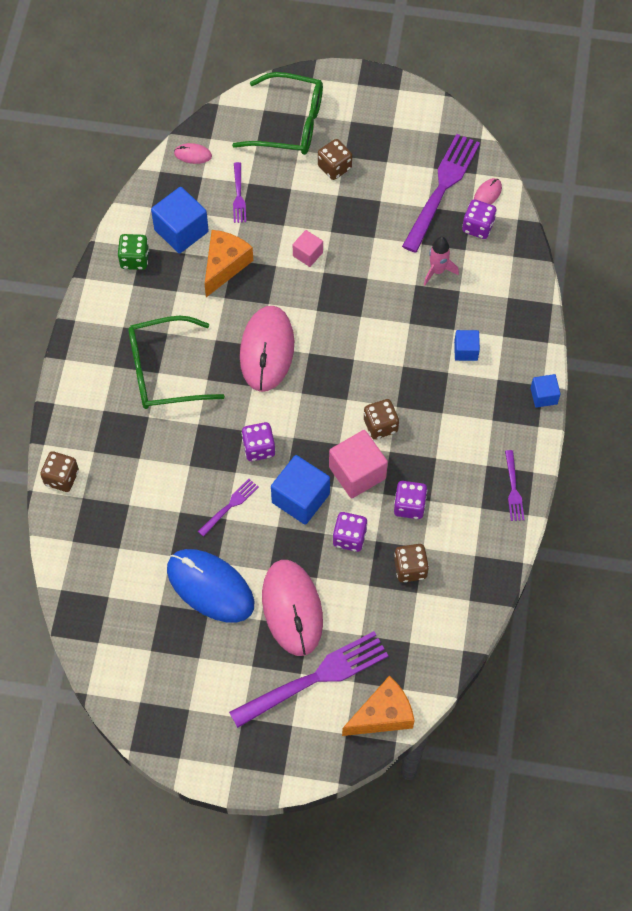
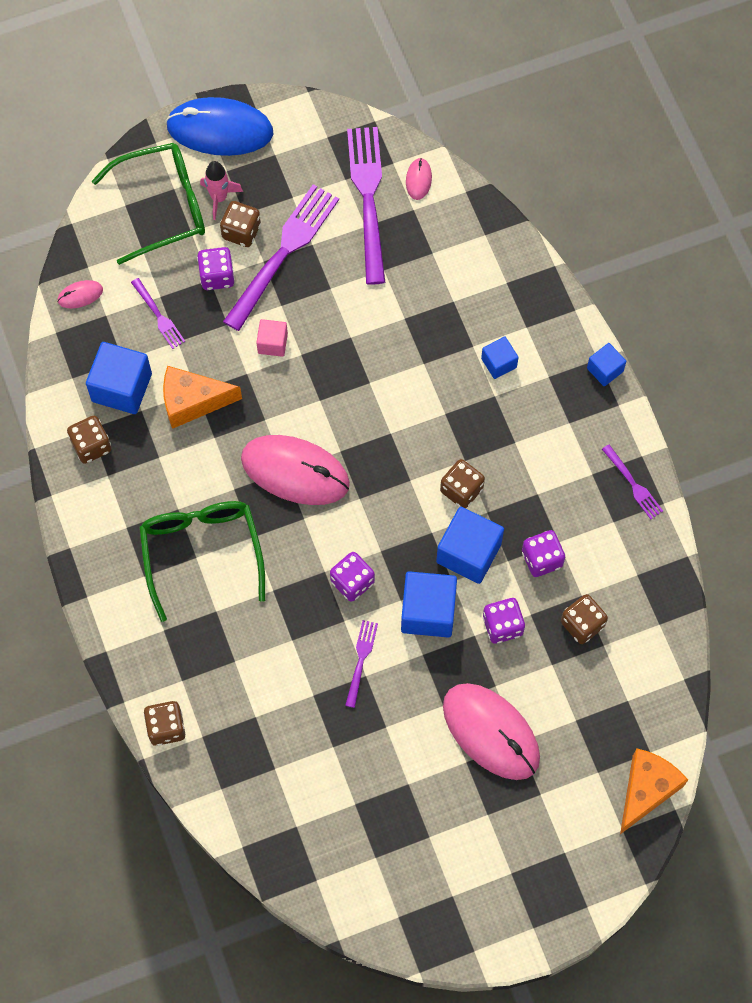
camera: 30 degrees left, 5 degrees up
green dice [118,234,149,270] -> brown dice [67,416,111,464]
green glasses [128,316,225,409] -> green glasses turned 120 degrees clockwise [139,501,265,622]
blue mouse [167,549,254,623] -> blue mouse moved to [166,97,273,156]
orange cheese [204,230,253,297] -> orange cheese turned 90 degrees counterclockwise [163,366,242,429]
purple fork [229,631,388,728] -> purple fork moved to [223,184,339,331]
pink mouse [240,306,294,392] -> pink mouse turned 45 degrees counterclockwise [241,435,350,505]
pink cube [329,430,388,498] -> blue cube [436,507,504,584]
pink rocket [424,237,459,285] -> pink rocket moved to [200,161,243,220]
purple dice [462,200,496,239] -> purple dice moved to [197,247,235,290]

